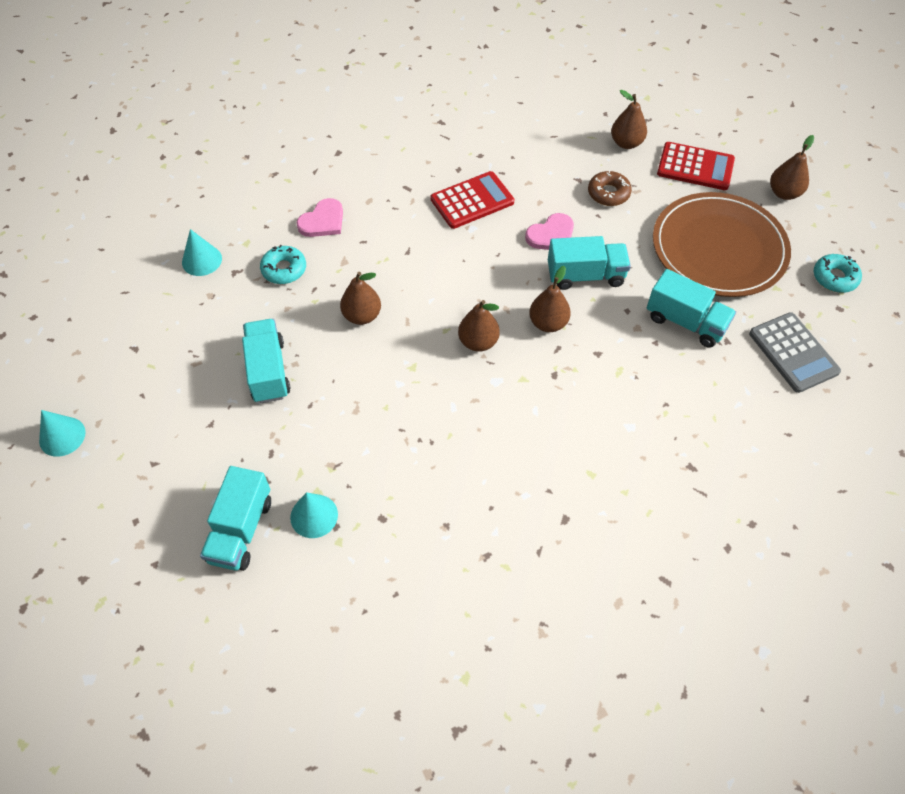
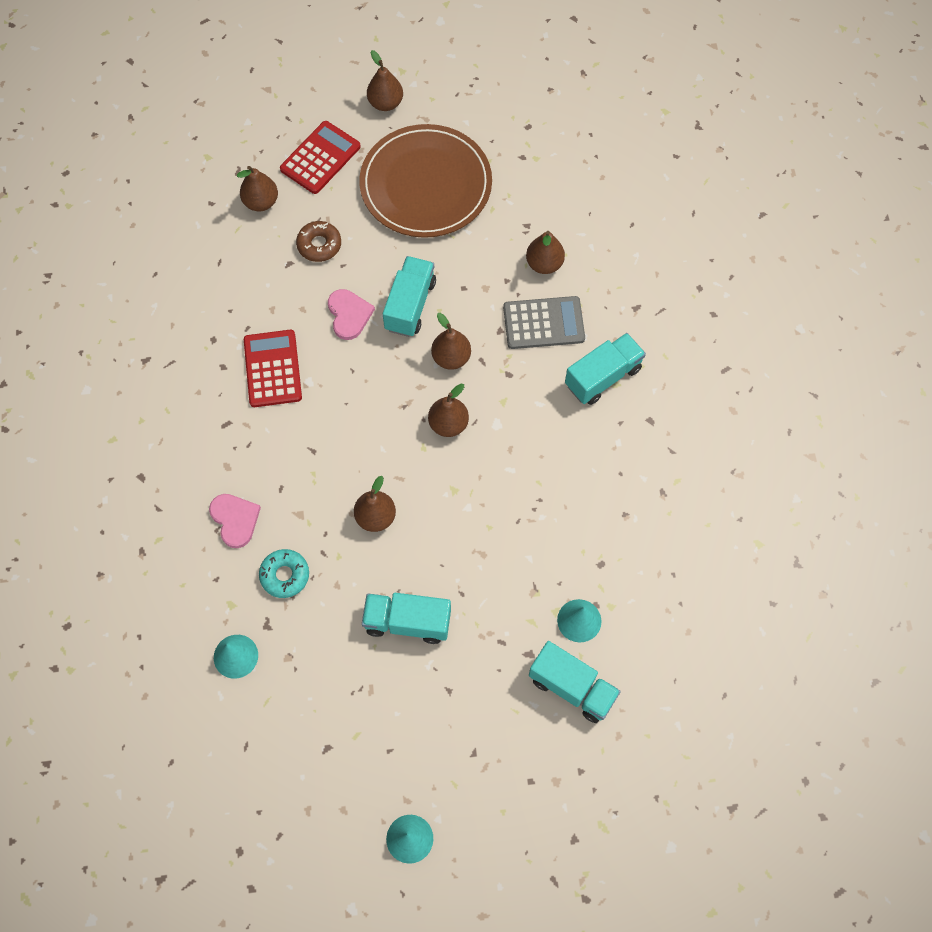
camera: 70 degrees left, 10 degrees up
turquoise truck [647,269,736,348] -> turquoise truck moved to [565,333,646,405]
grey calculator [749,312,841,393] -> grey calculator moved to [503,296,585,349]
turquoise donut [814,254,862,293] -> none
none -> brown pear [526,231,565,274]

